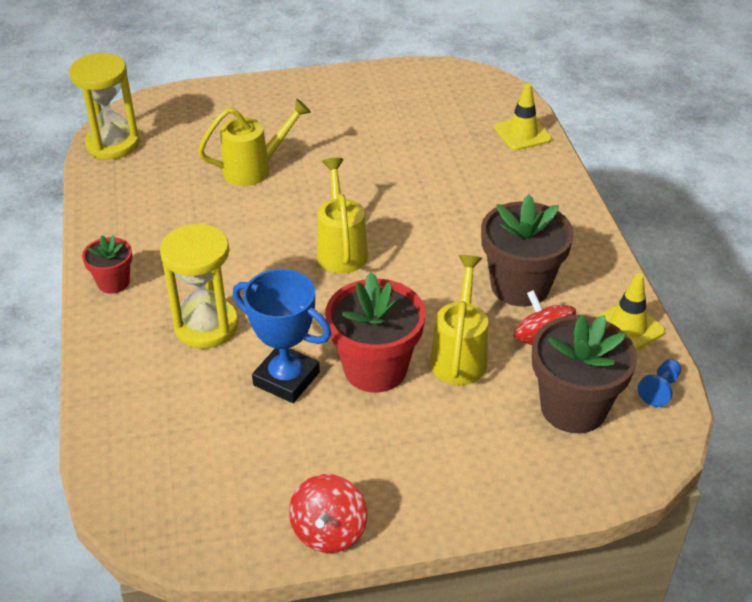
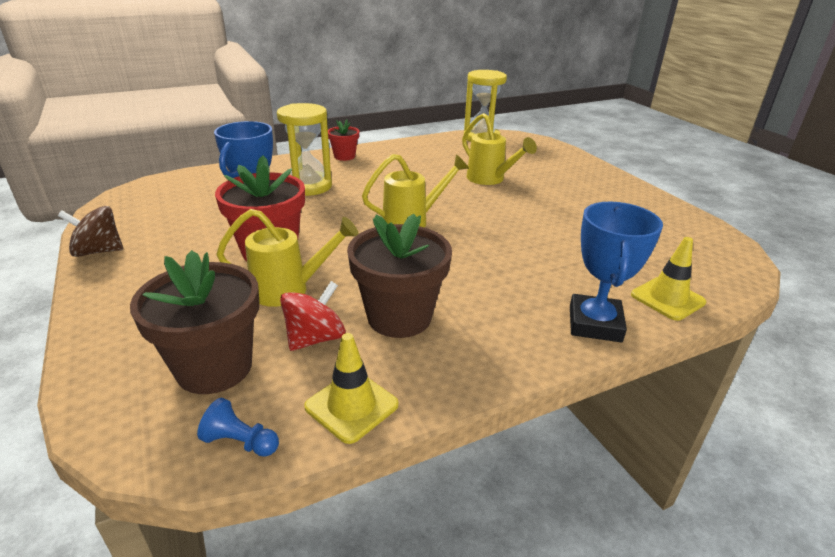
camera: 75 degrees right, 10 degrees down
red spinning top [289,474,367,553] -> brown spinning top [58,206,123,257]
none -> blue trophy [570,202,663,343]

